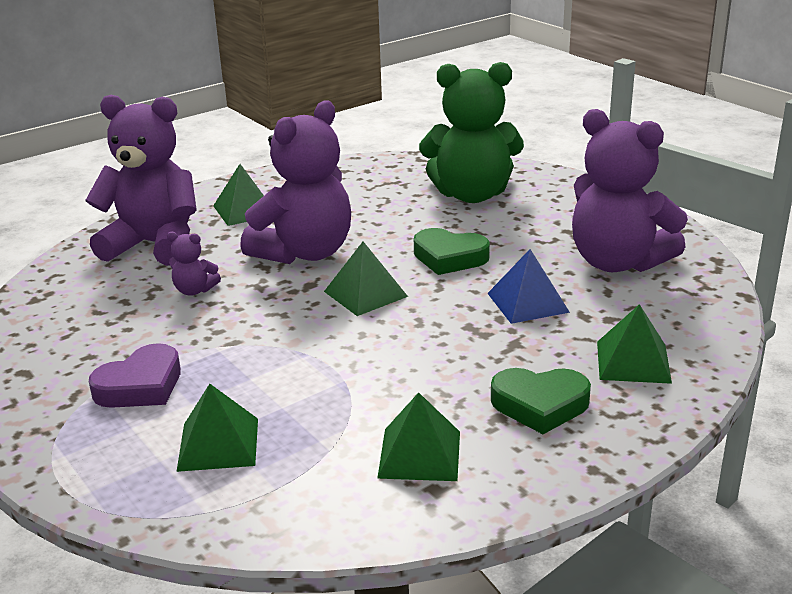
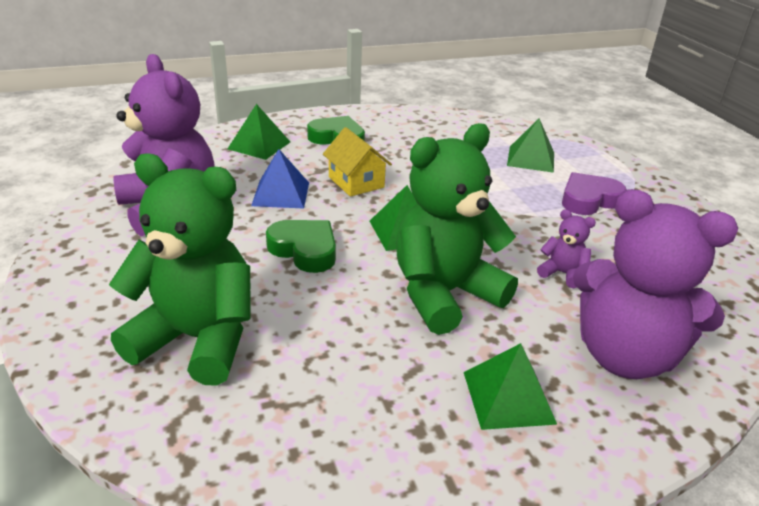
camera: 165 degrees left, 5 degrees up
purple teddy bear [240,100,351,264] -> green teddy bear [396,123,518,335]
green pyramid [377,392,460,481] -> none
none -> yellow house [323,127,392,197]

